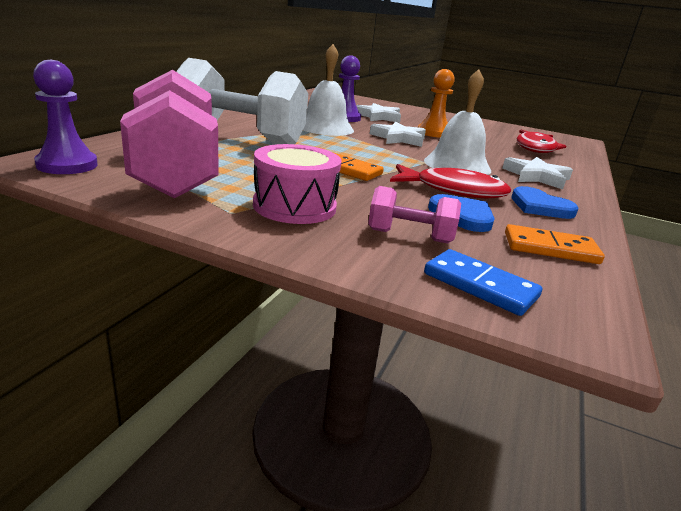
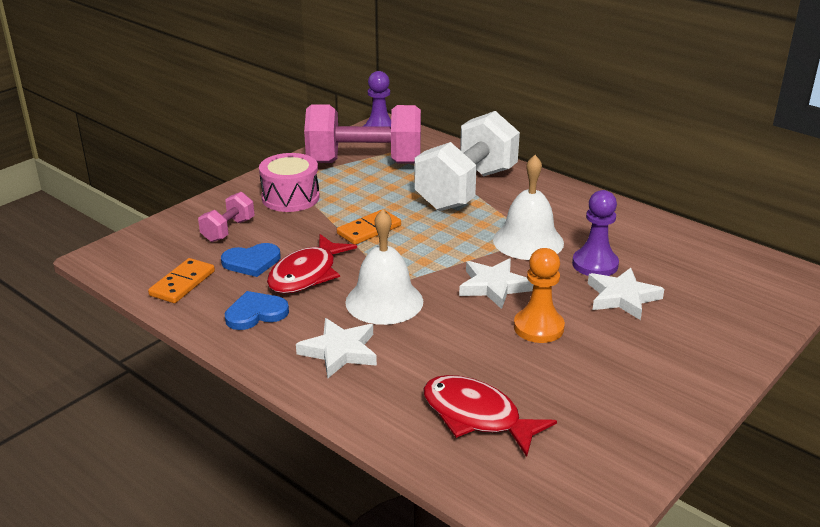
camera: 110 degrees right, 5 degrees up
blue domino [424,249,542,316] -> none

